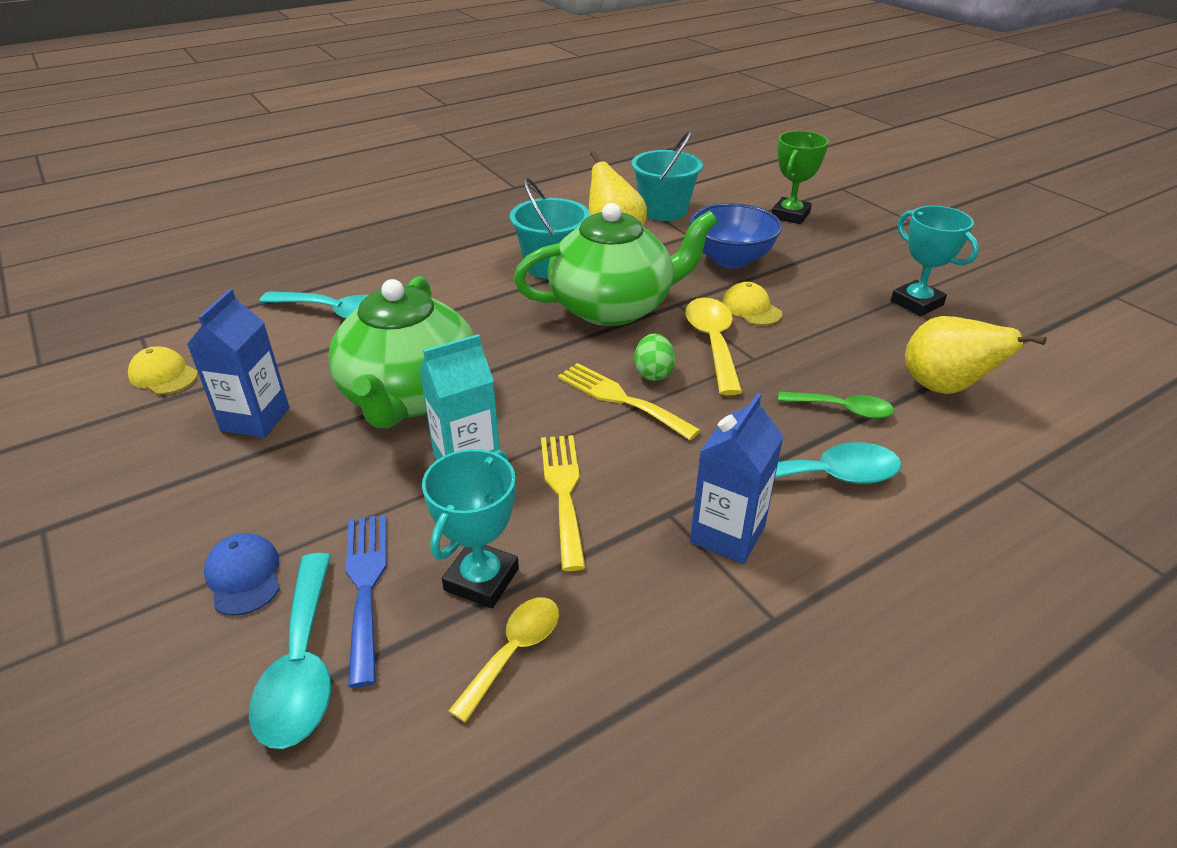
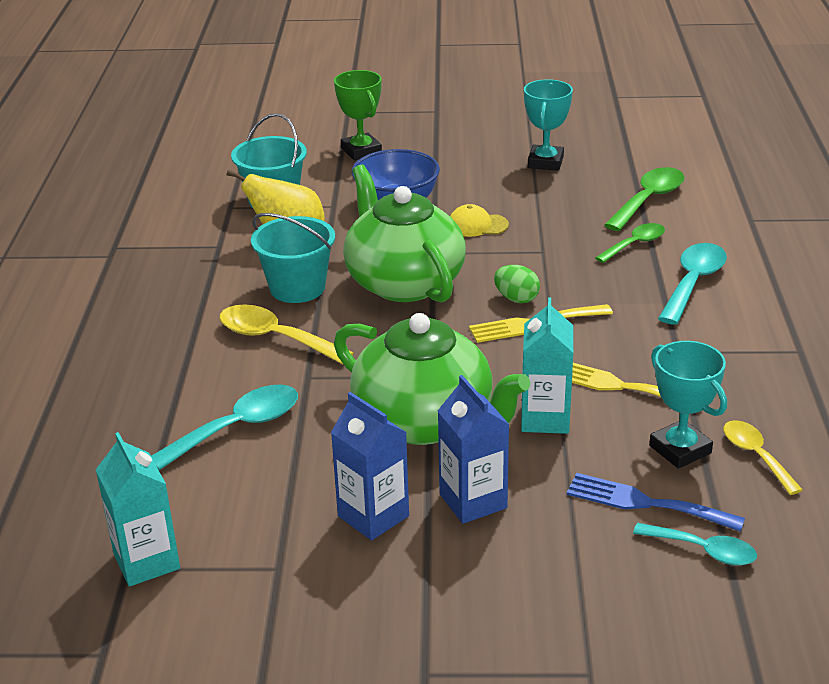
camera: 55 degrees left, 5 degrees down
yellow cap [128,346,198,395] -> none
blue cap [204,533,280,616] -> none
turquoise spoon [249,553,331,749] -> turquoise spoon [633,523,757,566], size x0.65
green teapot [514,203,718,326] -> green teapot turned 45 degrees counterclockwise [343,164,466,302]
yellow spoon [685,298,742,395] -> yellow spoon moved to [219,305,354,364]
blue carton [690,393,784,564] -> blue carton moved to [438,375,510,524]
turquoise trophy [891,206,979,316] -> turquoise trophy turned 75 degrees counterclockwise [524,79,573,171]
yellow pear [905,316,1047,394] -> green spoon [604,167,684,231]
none -> turquoise carton [96,432,180,587]

